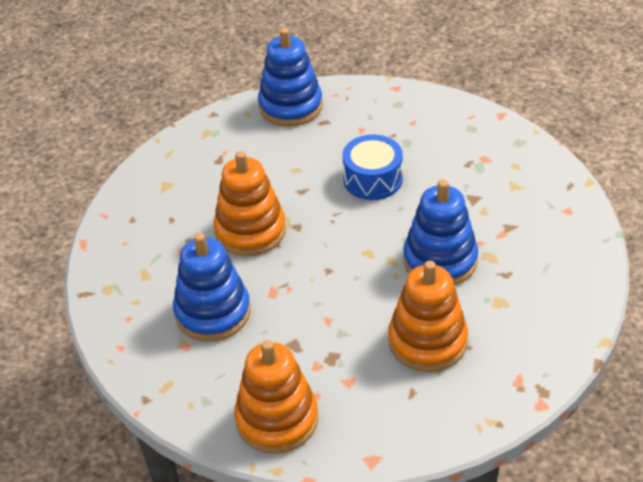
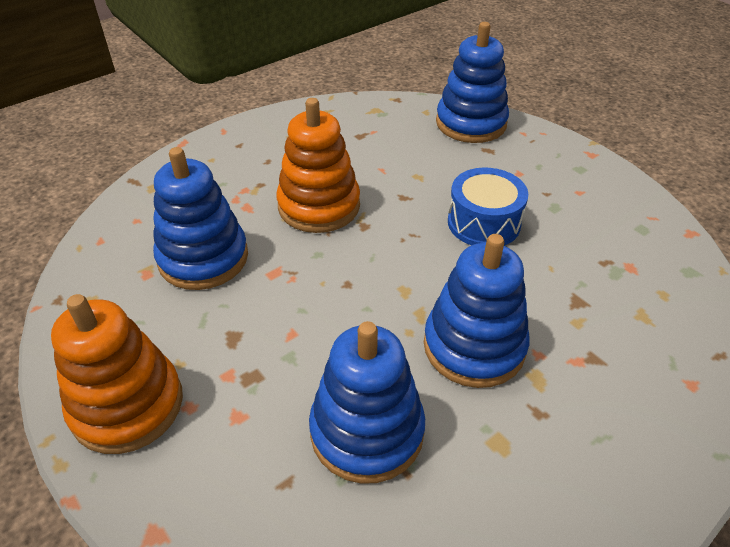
camera: 35 degrees right, 0 degrees up
orange stacking toy [388,261,468,372] -> blue stacking toy [309,321,425,484]

